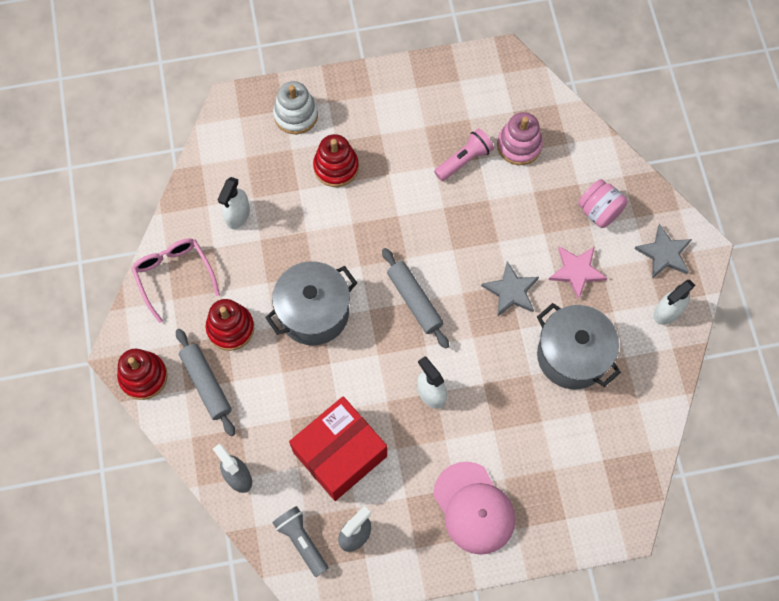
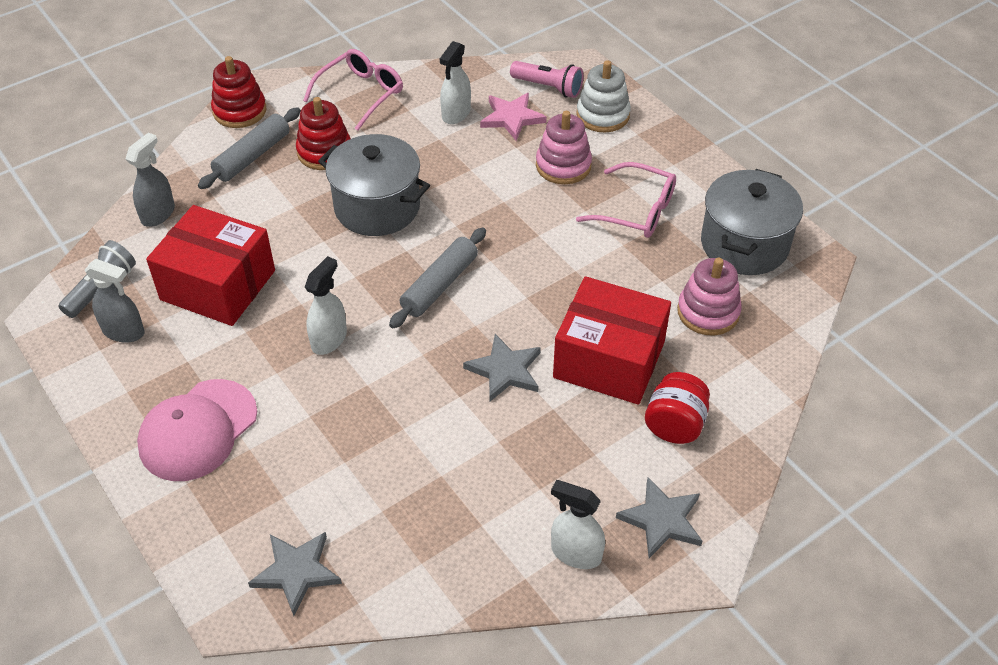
camera: 65 degrees right, 20 degrees down
white spray bottle [217,177,250,229] -> white spray bottle turned 60 degrees counterclockwise [440,41,471,124]
red stacking toy [313,134,359,187] -> pink stacking toy [536,111,592,184]
pink flashlight [434,128,494,181] -> pink flashlight moved to [510,61,583,98]
grey pot [537,303,621,389] -> grey pot moved to [701,169,803,275]
pink star [549,246,607,300] -> pink star moved to [480,93,547,141]
pink jar [578,179,628,228] -> red jar [645,372,710,444]
none -> grey star [248,532,342,616]
none -> red box [553,276,671,405]
none -> pink glasses [576,162,676,238]

